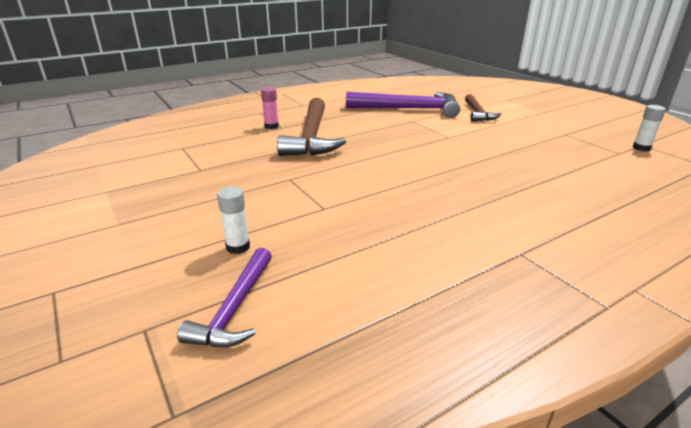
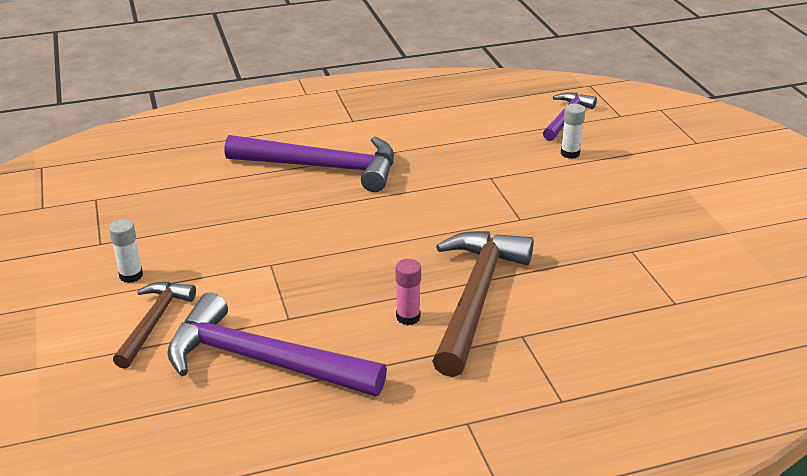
camera: 165 degrees left, 5 degrees up
pink glue stick [261,87,279,129] -> pink glue stick moved to [395,259,421,325]
white glue stick [633,105,666,151] -> white glue stick moved to [109,219,143,283]
none -> purple hammer [225,135,394,192]

